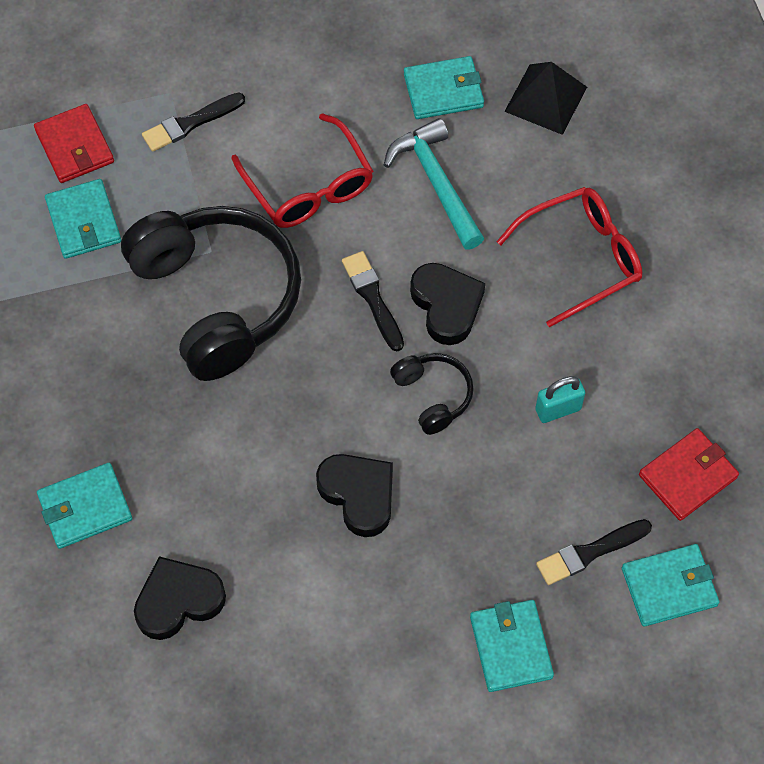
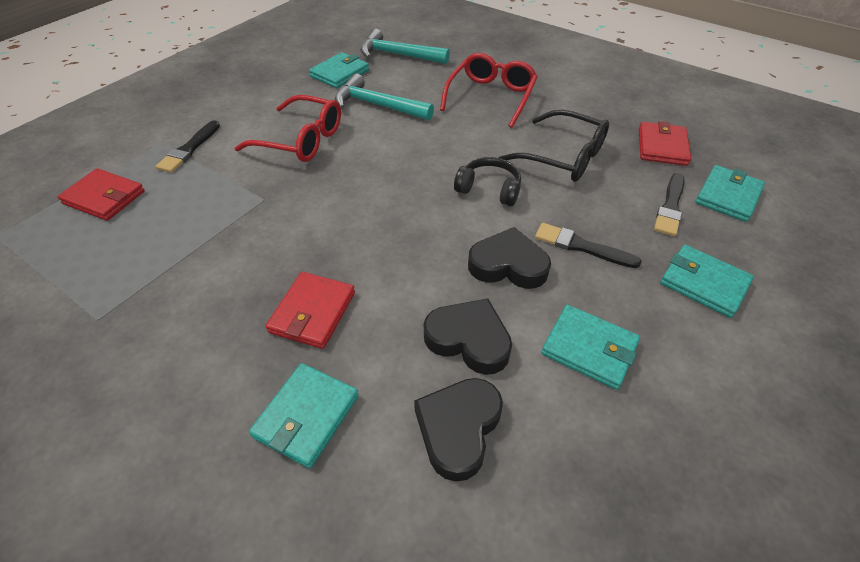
camera: 40 degrees left, 15 degrees down
turquoise wallet [45,179,121,259] -> turquoise wallet moved to [541,305,640,390]
black headphones [121,206,301,381] -> none
black brush [342,251,404,351] -> black brush moved to [535,223,642,268]
black heart [410,263,485,345] -> black heart moved to [424,298,512,375]
black pyramid [504,62,587,135] -> turquoise hammer [360,29,450,64]
turquoise padlock [535,376,585,423] -> black glasses [499,110,609,182]
none -> red wallet [266,272,355,349]

